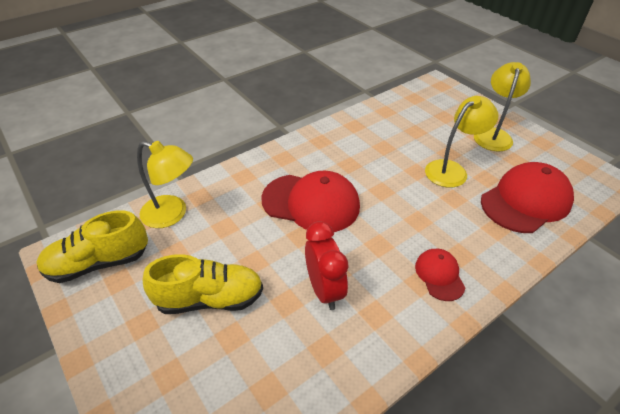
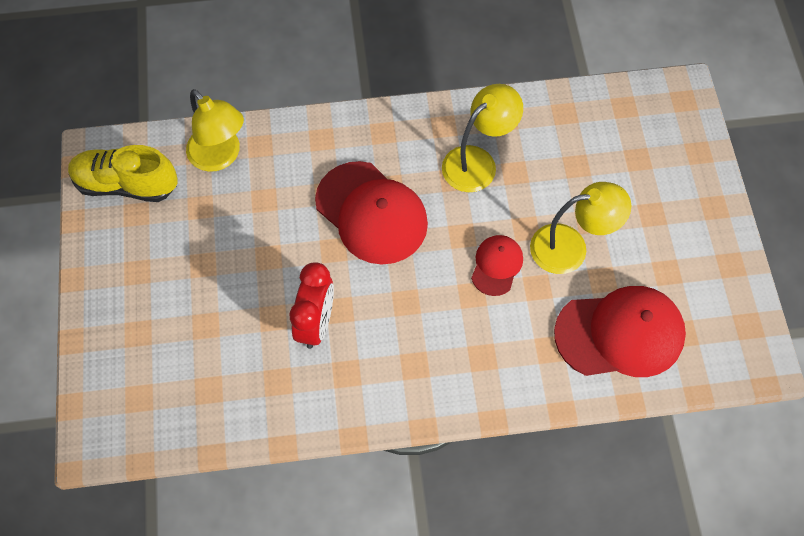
camera: 30 degrees right, 20 degrees up
yellow shoe [142,254,263,314] -> none
red cap [415,249,465,301] -> red cap moved to [471,235,523,296]
yellow lamp [474,62,531,151] -> yellow lamp moved to [442,84,523,192]

